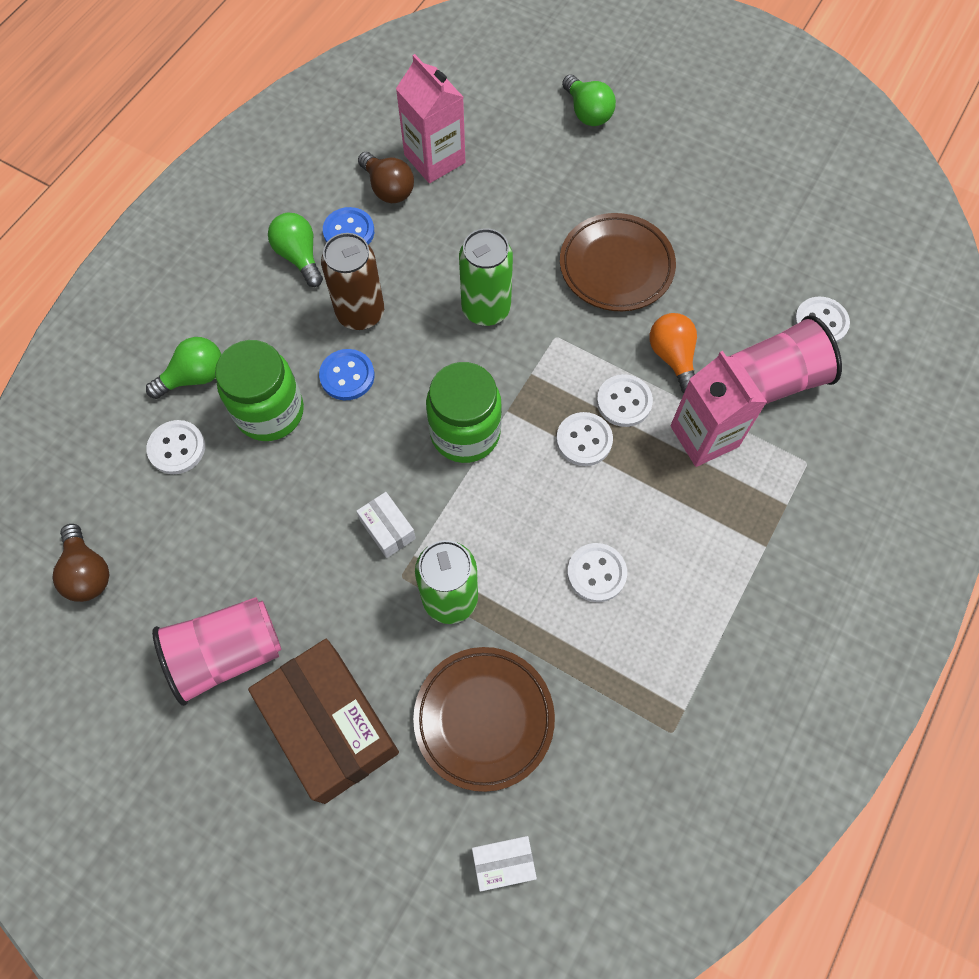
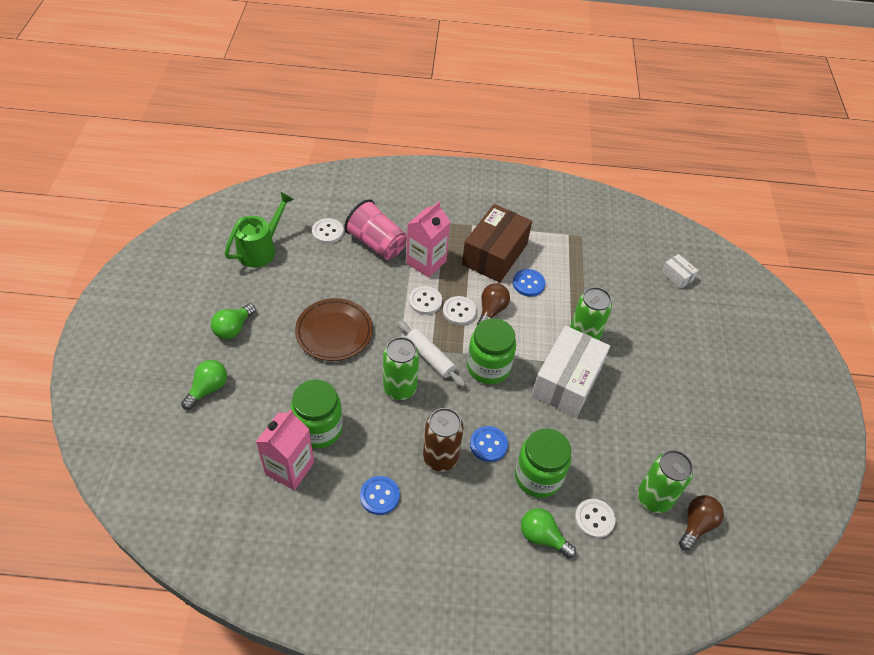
camera: 120 degrees left, 15 degrees down
pink cup [152,597,282,706] -> none
brown box [248,639,399,804] -> brown box moved to [462,204,532,282]
green light bulb [268,213,323,287] -> green light bulb moved to [211,303,256,339]
white box [356,492,416,558] -> white box [532,326,610,417], size x2.28
brown light bulb [358,152,414,203] -> brown light bulb moved to [477,283,510,325]
brown plate [413,647,555,792] -> none
white button [567,543,627,602] -> blue button [513,269,545,297]
orange light bulb [649,313,697,393] -> none
none -> green watering can [225,192,294,268]
none -> green jar [291,379,343,449]
none -> white rolling pin [398,321,465,387]
none -> green can [638,450,693,513]

